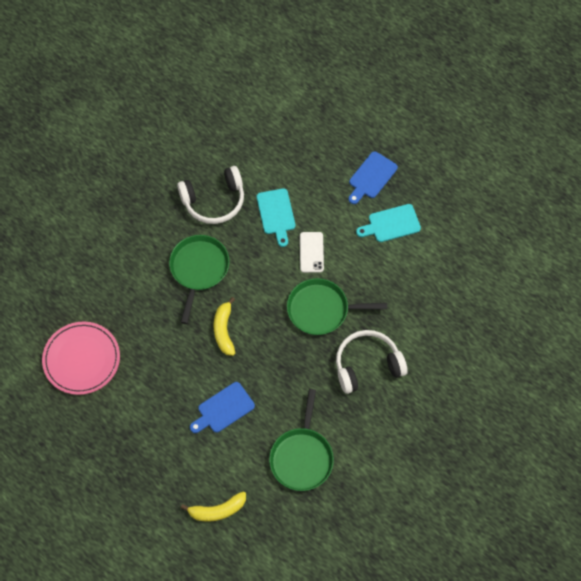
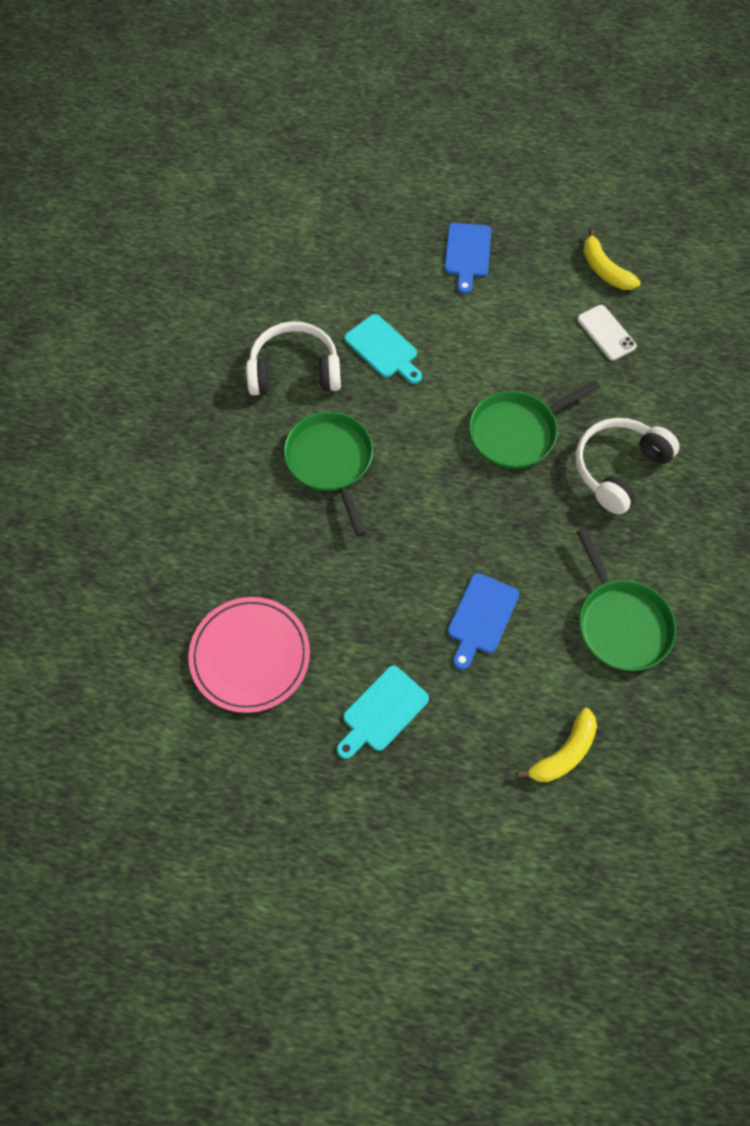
camera: 30 degrees left, 0 degrees up
white headphones [177,166,244,224] -> white headphones turned 135 degrees counterclockwise [246,321,341,396]
yellow banana [214,297,235,356] -> yellow banana moved to [583,229,641,290]
white phone [300,232,324,273] -> white phone moved to [577,305,637,360]
turquoise cutting board [356,204,421,242] -> turquoise cutting board moved to [337,666,429,759]

